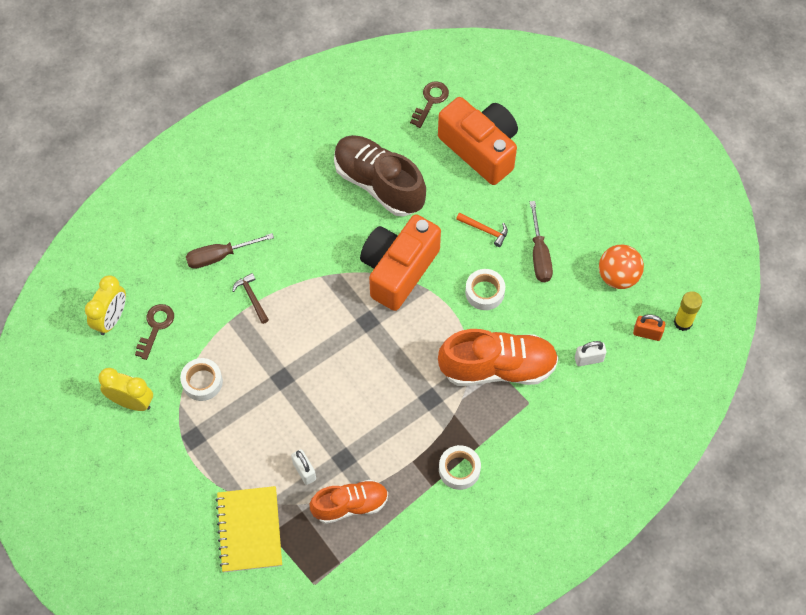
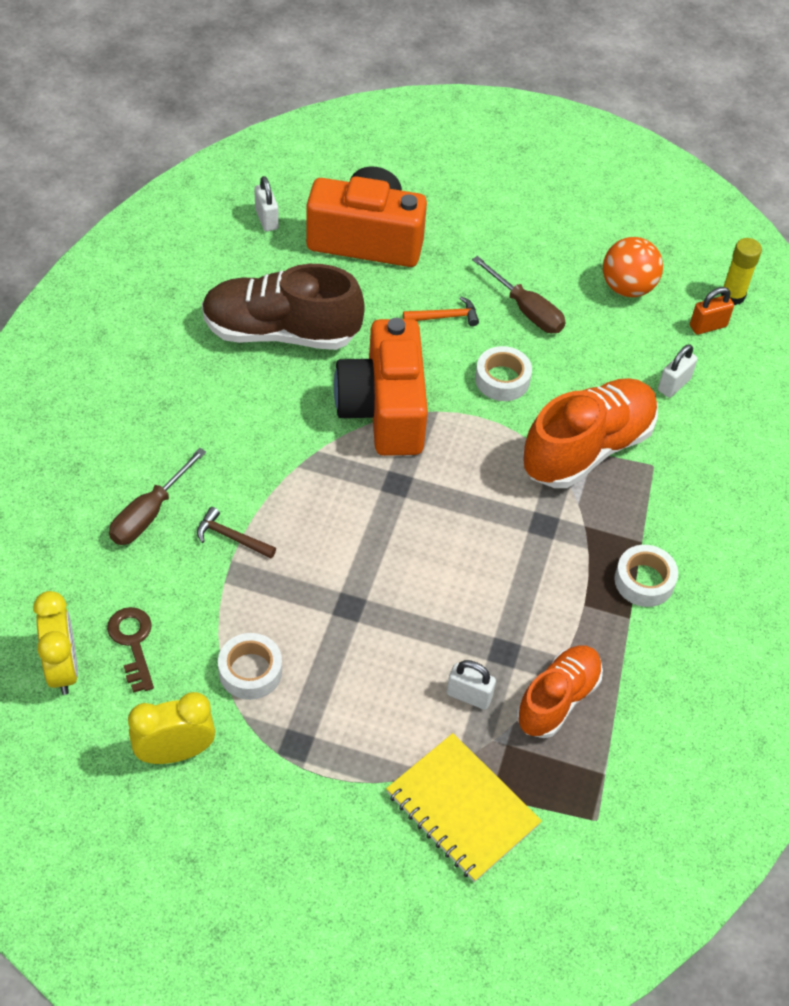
camera: 40 degrees left, 10 degrees down
brown key [410,81,449,128] -> white padlock [254,176,279,231]

